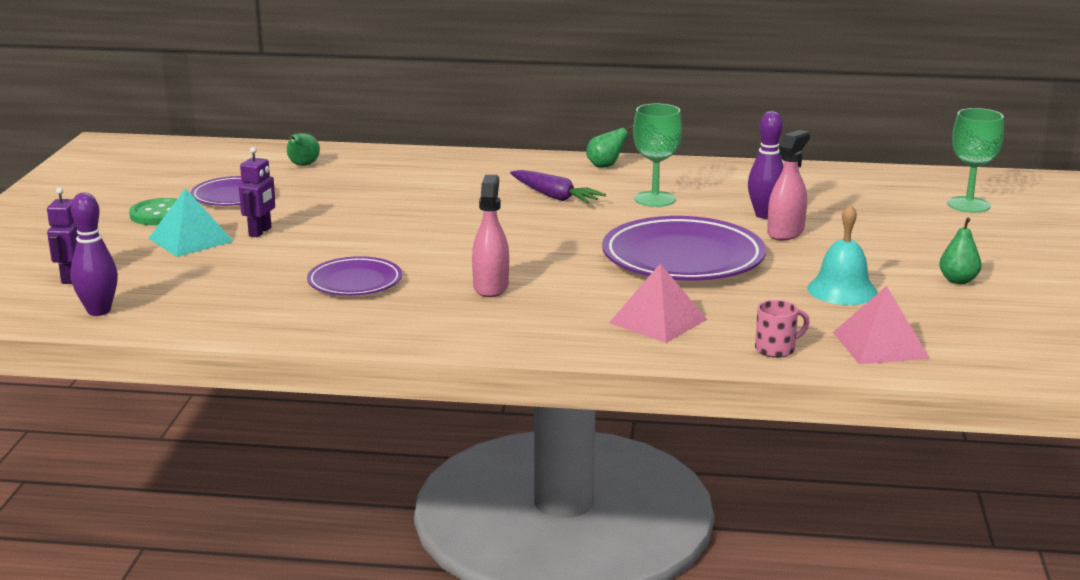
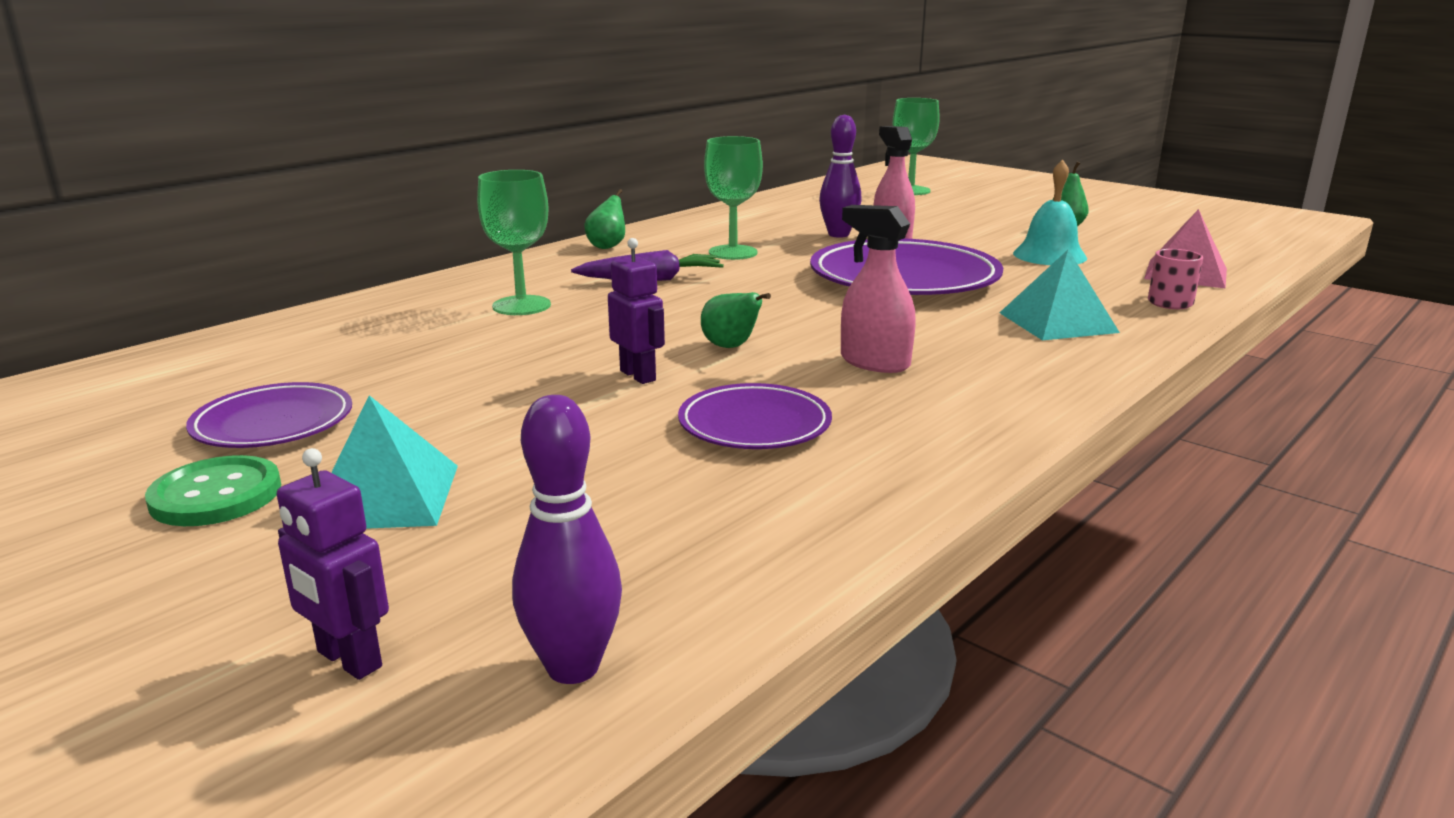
camera: 55 degrees left, 0 degrees up
purple robot [239,147,275,237] -> purple robot moved to [608,238,665,384]
green pear [287,133,320,166] -> green pear moved to [701,292,771,348]
pink pyramid [609,264,707,343] -> turquoise pyramid [1000,250,1120,340]
none -> green goblet [477,170,551,315]

